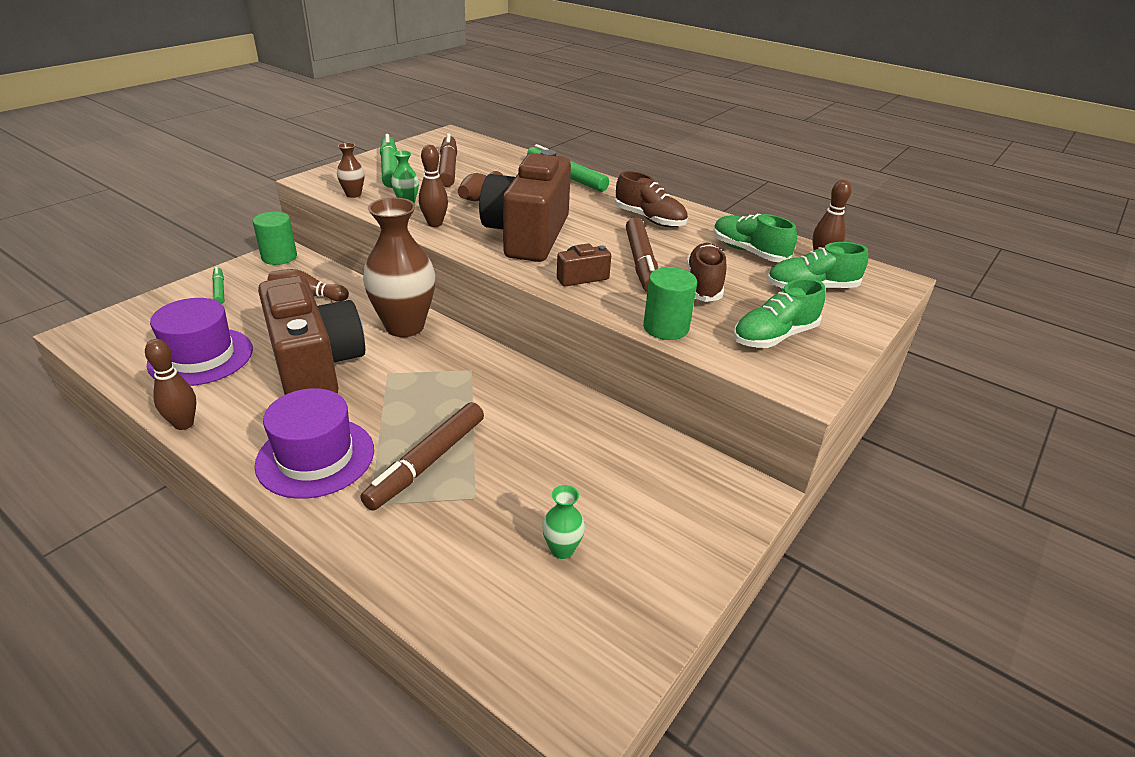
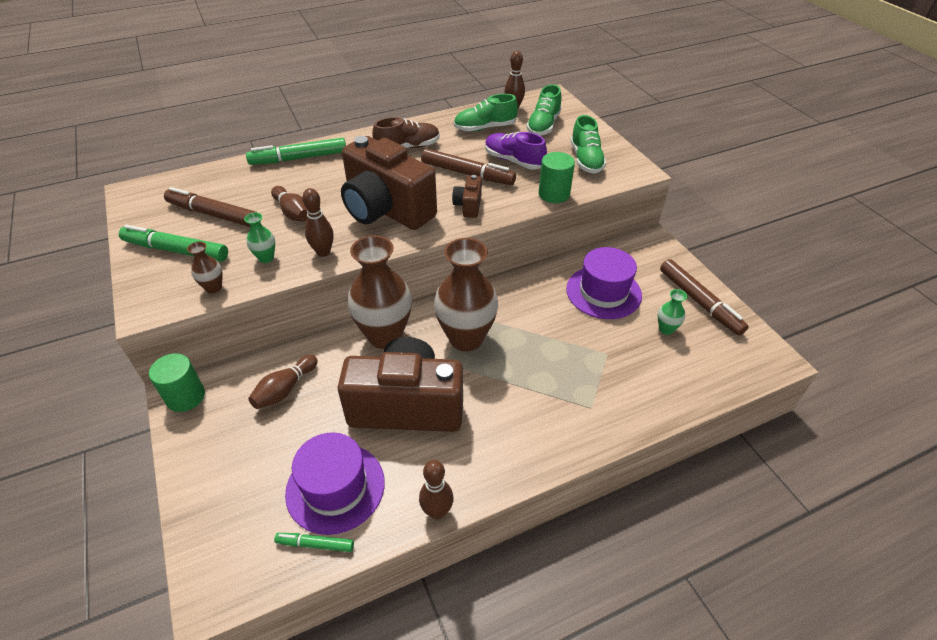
camera: 60 degrees left, 10 degrees up
green marker [212,267,224,304] -> green marker moved to [274,533,354,552]
purple hat [254,388,374,499] -> purple hat moved to [566,247,642,319]
brown marker [360,402,484,510] -> brown marker moved to [660,259,749,336]
brown shoe [686,243,726,302] -> purple shoe [485,132,547,170]
none -> brown vase [434,238,498,351]

